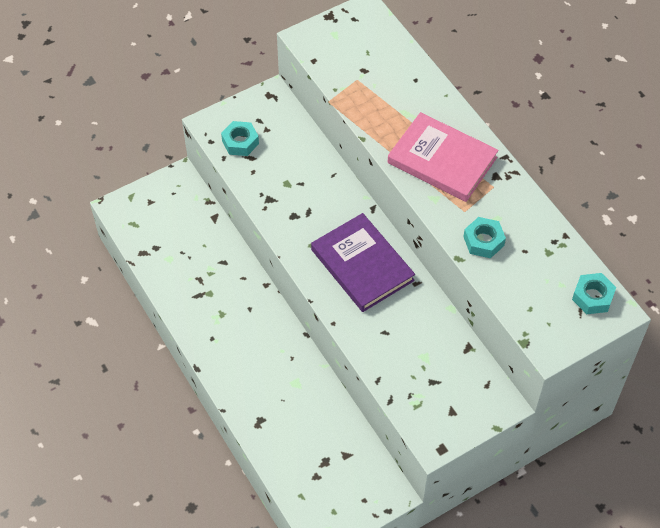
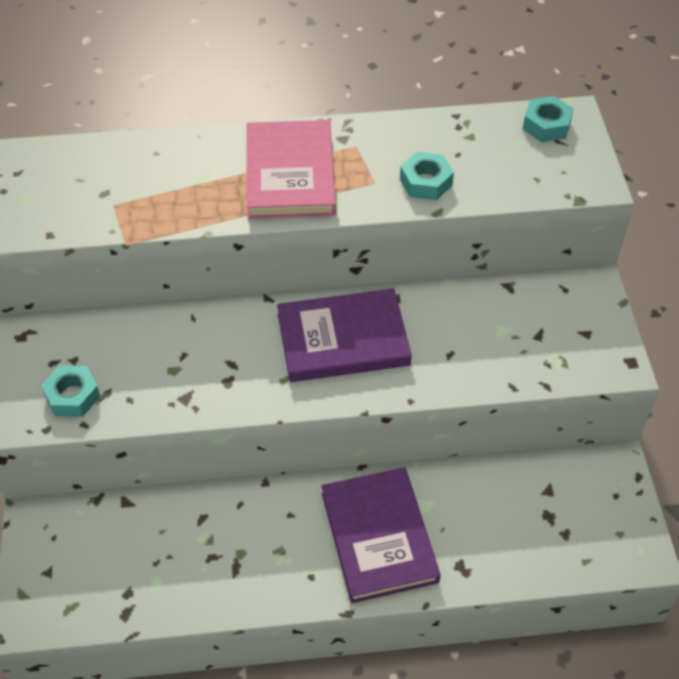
camera: 65 degrees left, 5 degrees down
pink book [388,112,499,202] -> pink book turned 60 degrees counterclockwise [246,120,336,219]
none -> purple book [322,467,441,603]

